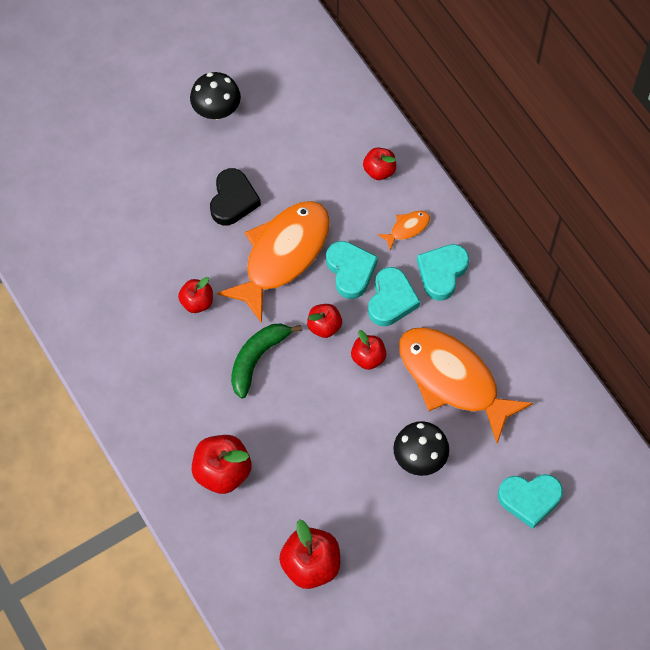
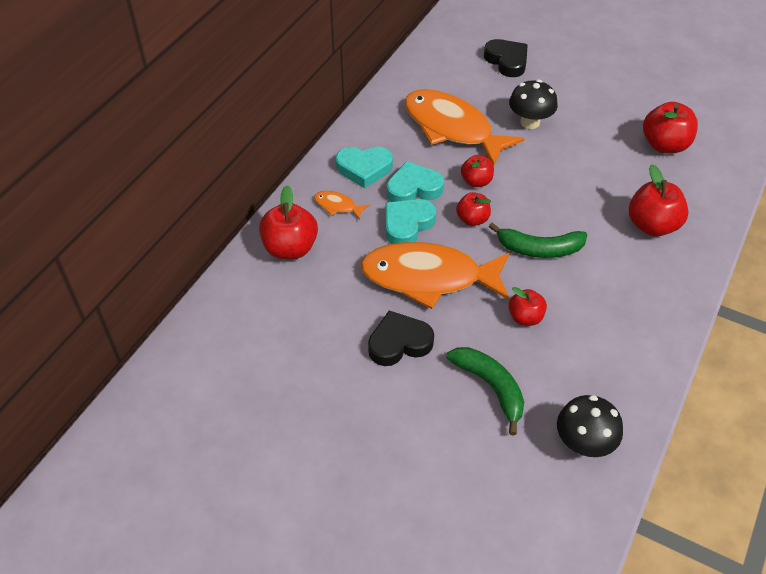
camera: 120 degrees left, 15 degrees down
black mushroom [190,72,241,120] -> black mushroom moved to [557,395,623,457]
red apple [363,148,396,180] -> red apple [259,185,318,259], size x1.63
orange fish [399,327,533,443] -> orange fish turned 120 degrees clockwise [405,89,525,166]
turquoise heart [498,474,563,529] -> black heart [484,39,528,77]
none -> green banana [447,347,524,435]

